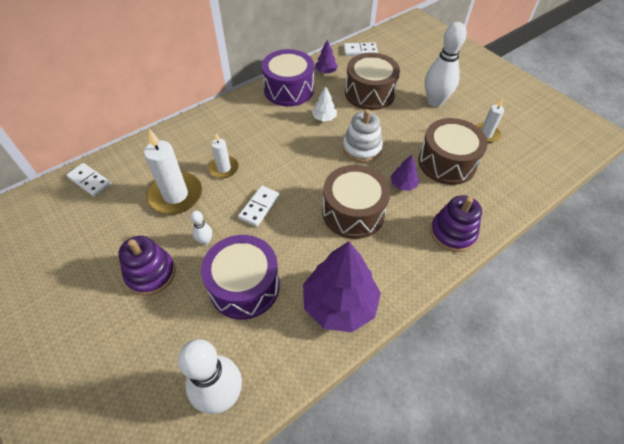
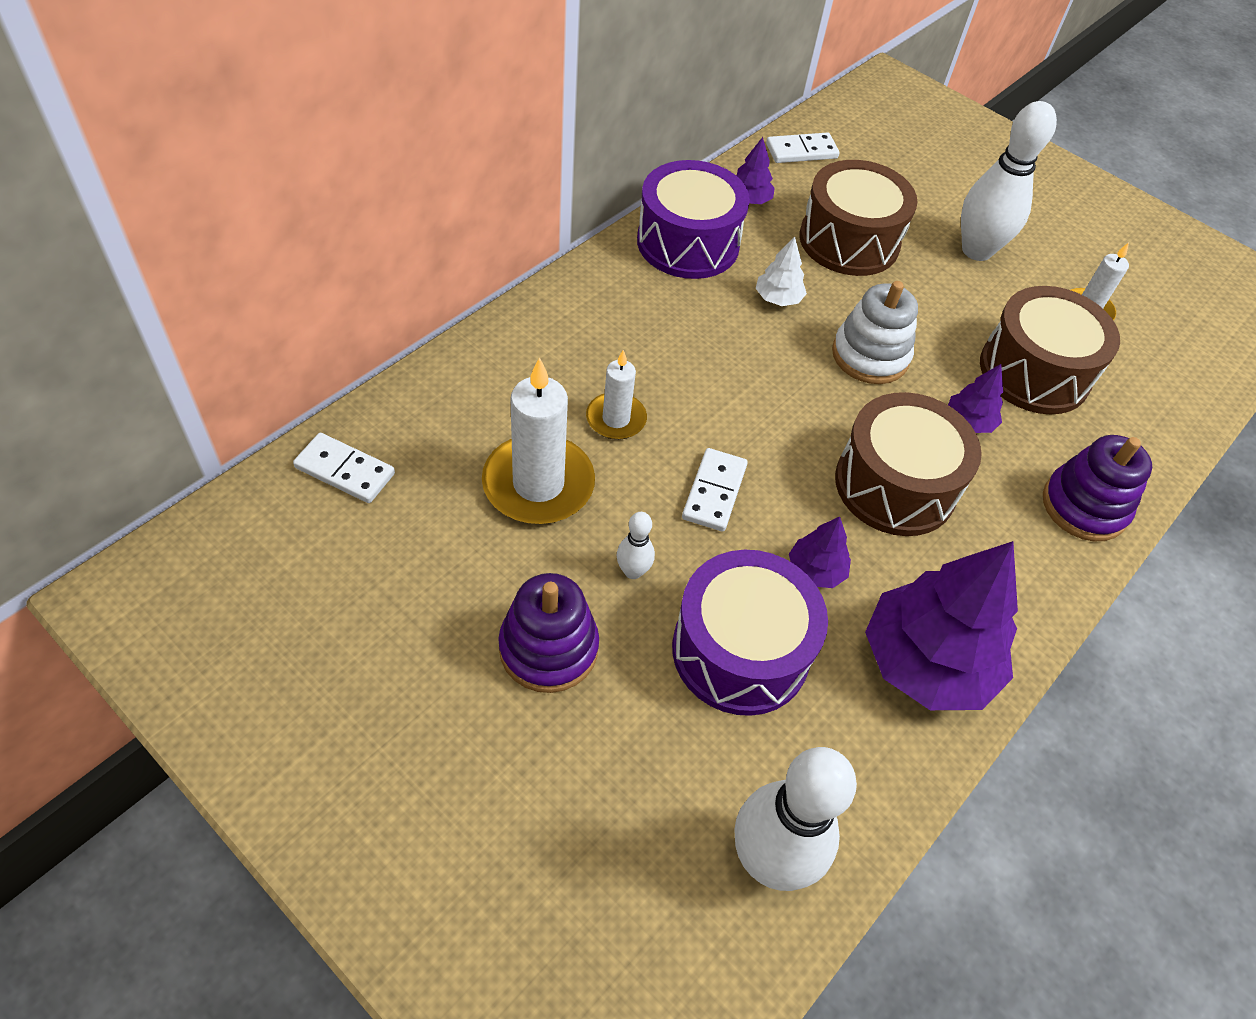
camera: 15 degrees left, 0 degrees up
none -> purple tree [789,517,851,588]

